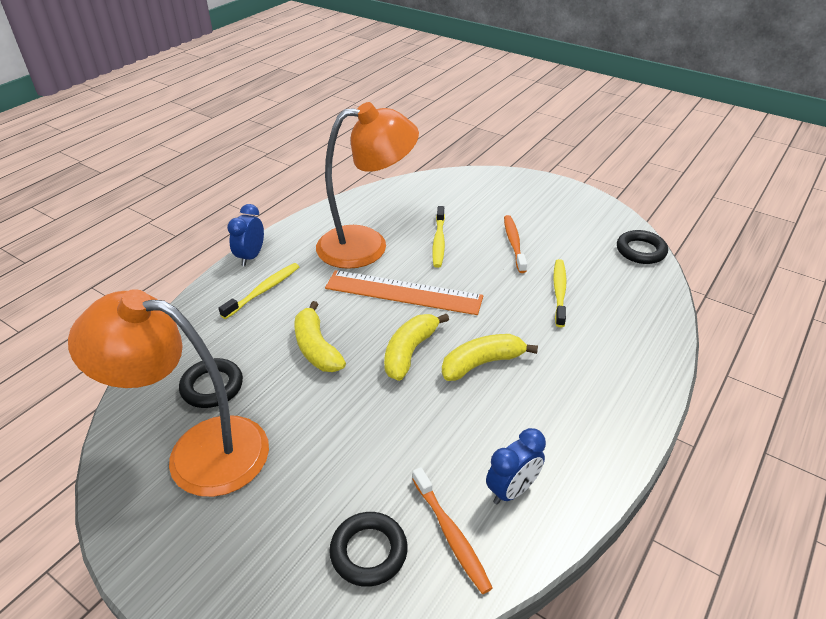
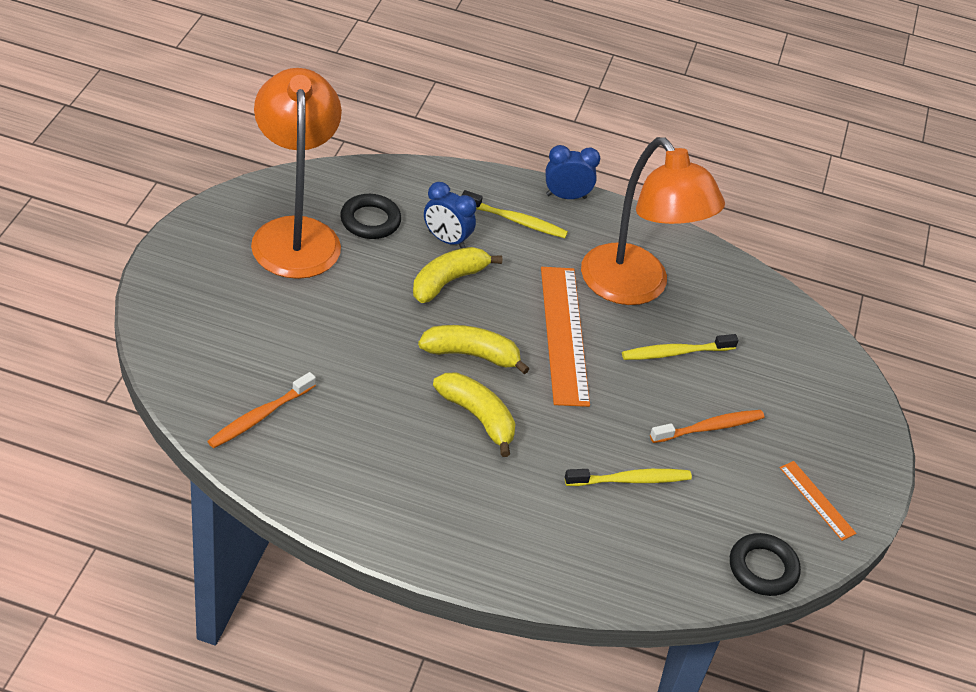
camera: 65 degrees right, 5 degrees up
black ring [329,512,408,587] -> none
blue clock [486,428,546,504] -> blue clock moved to [424,182,477,248]
none -> orange ruler [780,461,857,541]

